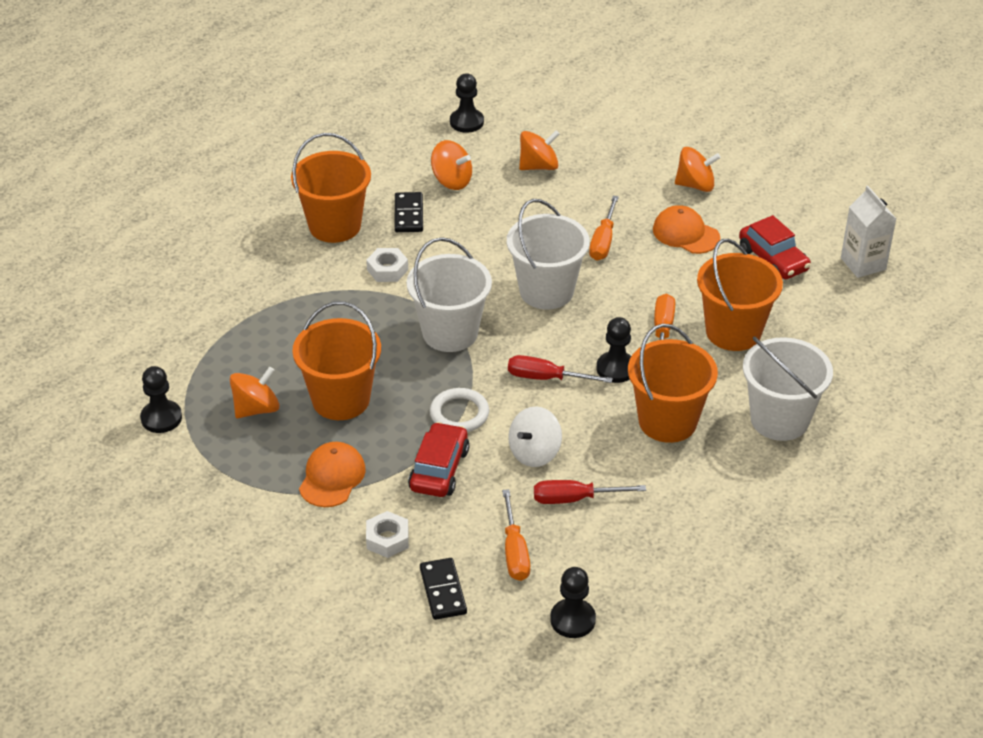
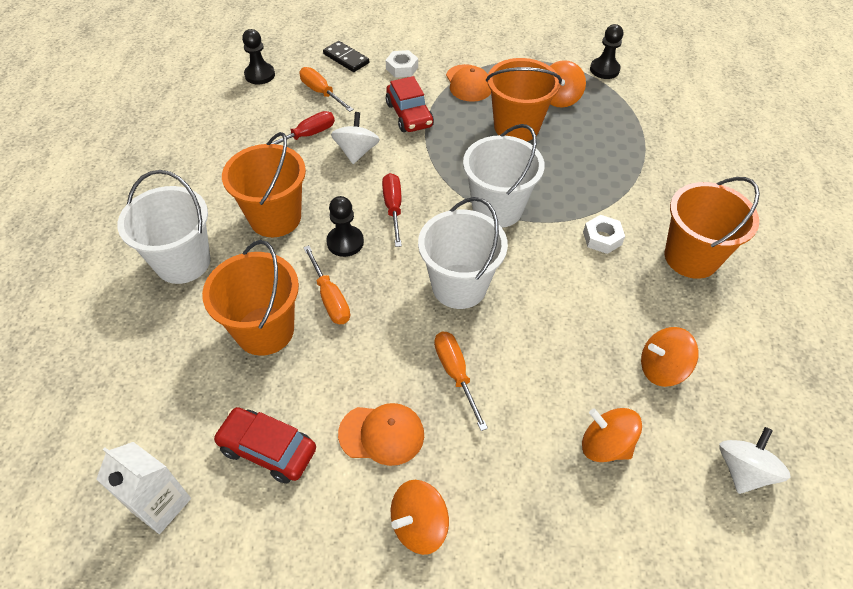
camera: 145 degrees right, 10 degrees up
black domino [395,192,423,232] -> none
white ring [430,388,489,432] -> none
black pawn [450,73,484,133] -> white spinning top [720,427,790,494]
red screwdriver [508,355,613,383] -> red screwdriver turned 75 degrees counterclockwise [382,173,402,247]
orange spinning top [519,130,560,170] -> orange spinning top turned 90 degrees clockwise [582,408,642,462]

